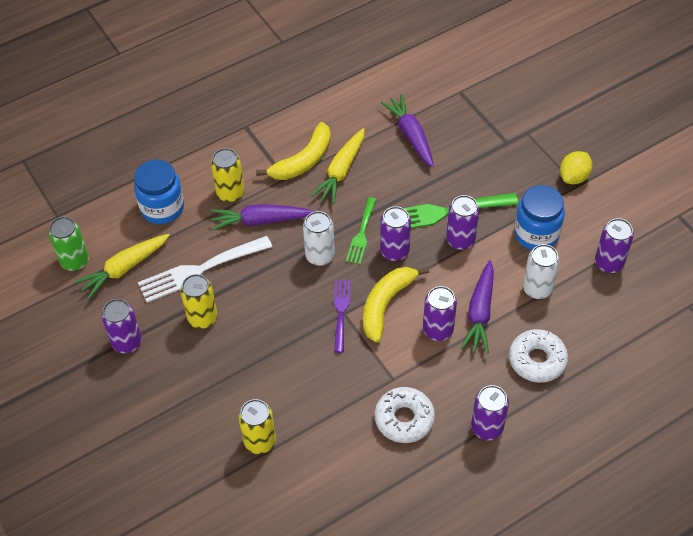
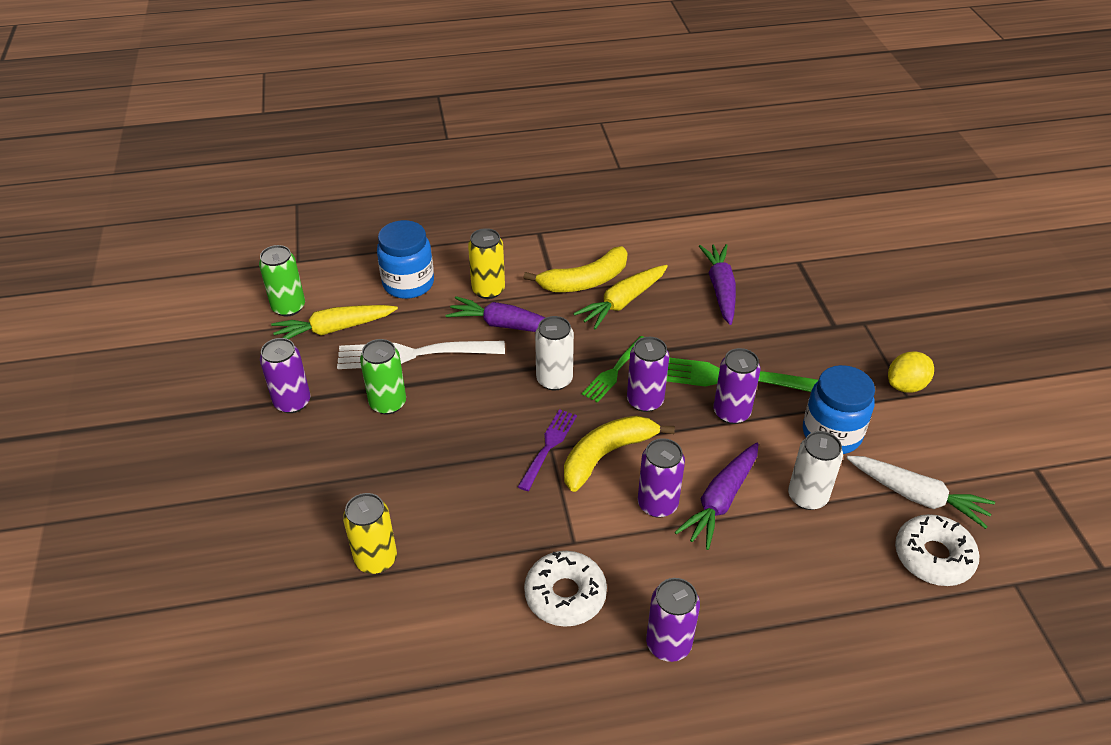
camera: 20 degrees right, 10 degrees down
yellow can [180,274,218,329] -> green can [360,339,406,414]
white donut [509,329,568,383] -> white donut moved to [895,514,979,586]
purple can [595,218,634,273] -> white carrot [847,456,995,529]

